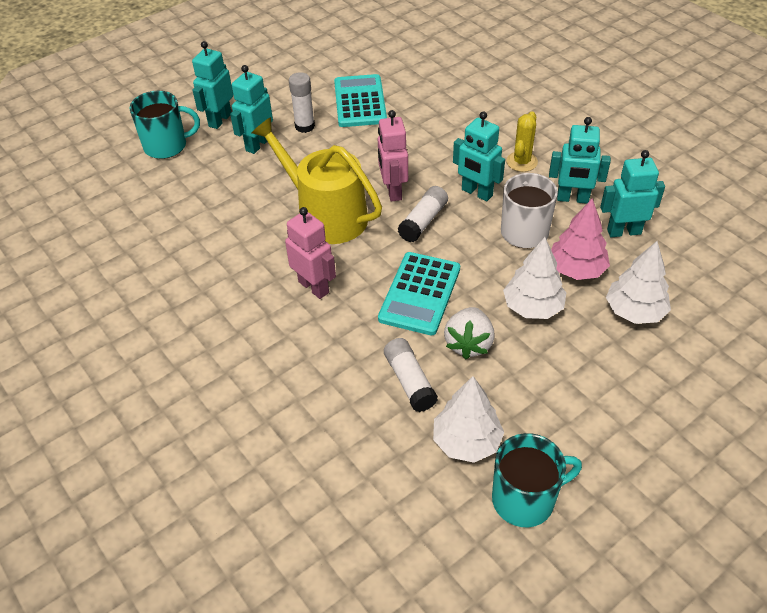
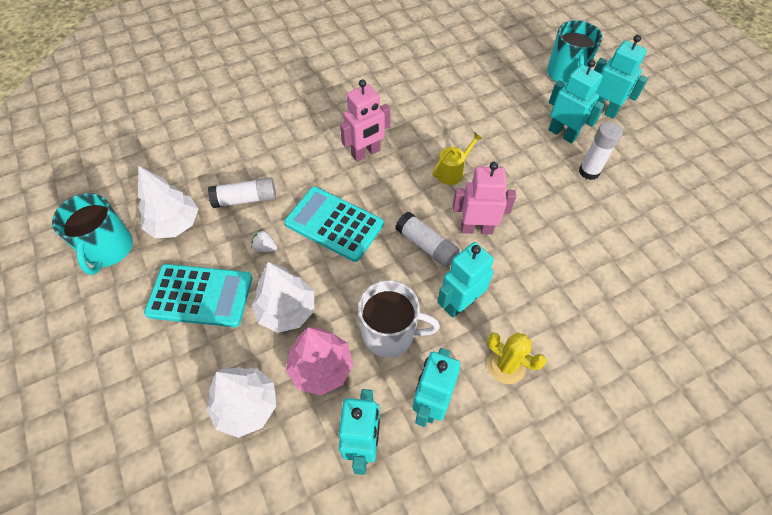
camera: 100 degrees right, 10 degrees up
yellow watering can [251,117,382,244] -> yellow watering can [432,133,482,185], size x0.43
turquoise calculator [334,74,387,127] -> turquoise calculator moved to [144,264,252,327]
white strawberry [444,307,495,359] -> white strawberry [251,230,277,252], size x0.50

